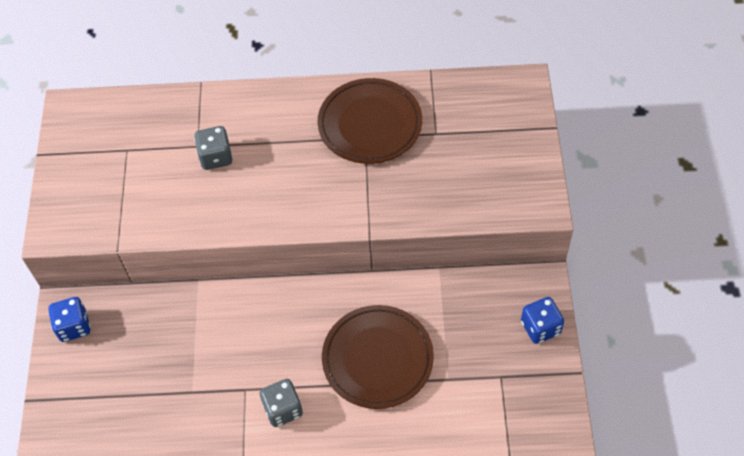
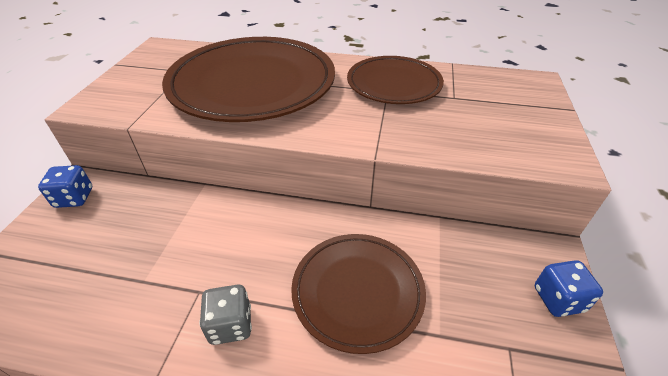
camera: 10 degrees right, 15 degrees down
grey dice [194,126,233,170] -> brown plate [162,37,335,122]

